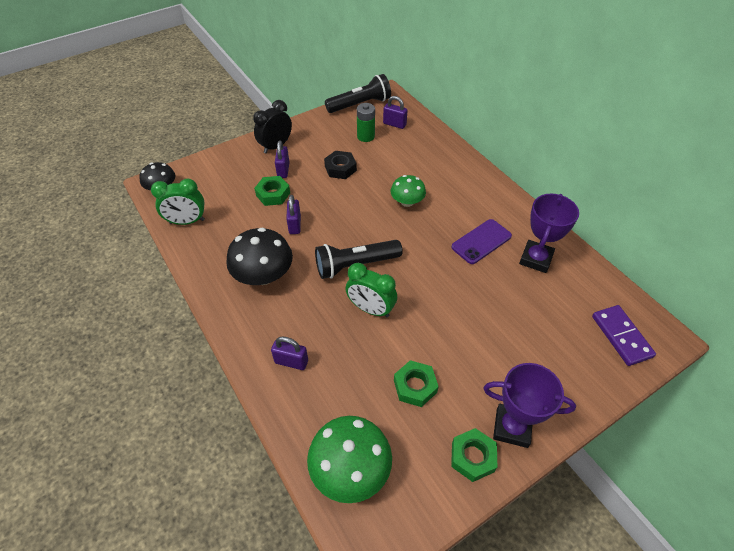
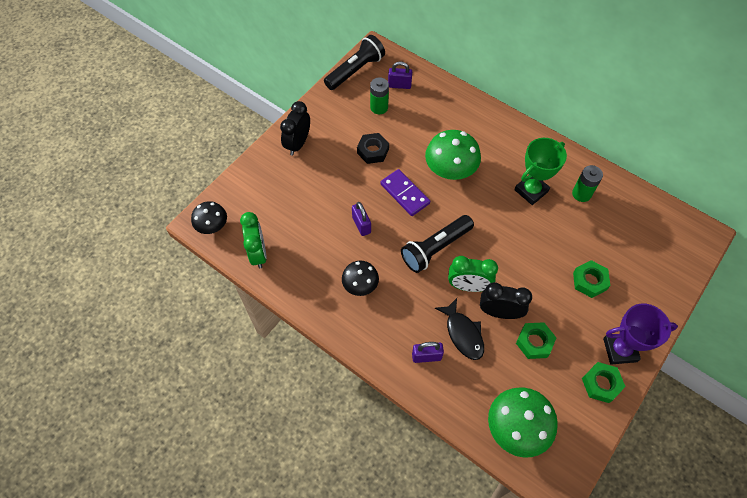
camera: 20 degrees left, 10 degrees up
green clock [151,179,205,225] -> green clock turned 75 degrees counterclockwise [240,212,267,268]
black mushroom [226,227,293,285] -> black mushroom [342,261,379,296], size x0.62
green nut [254,176,290,206] -> green nut moved to [573,260,610,298]
purple padlock [275,140,289,178] -> none
green mushroom [391,175,426,207] -> green mushroom [425,130,481,180], size x1.63
purple phone [452,219,512,264] -> green trophy [514,138,567,205]
purple trophy [519,194,579,273] -> green battery [572,165,603,202]
purple domino [592,305,656,366] -> purple domino moved to [380,169,430,216]
none -> black fish [435,298,484,360]
none -> black clock [480,282,532,319]

